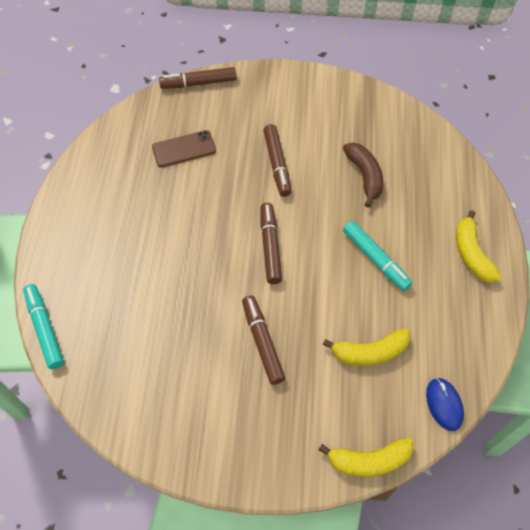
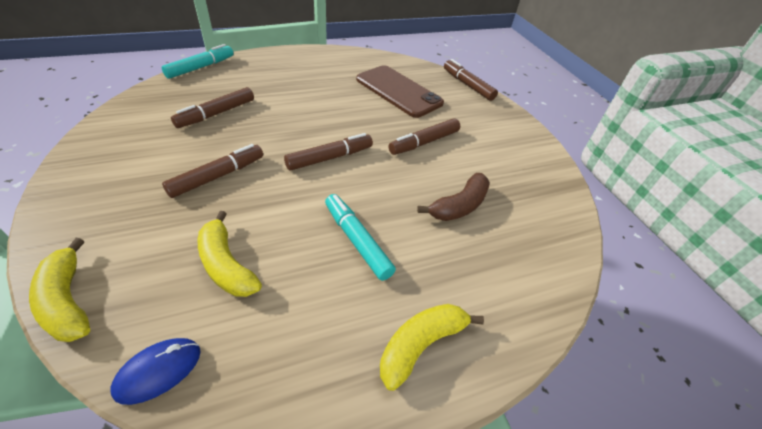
camera: 60 degrees right, 15 degrees down
brown phone [152,130,216,167] -> brown phone [356,65,444,118], size x1.65
turquoise marker [343,221,412,291] -> turquoise marker turned 120 degrees clockwise [325,194,396,281]
none -> brown marker [171,87,254,128]

